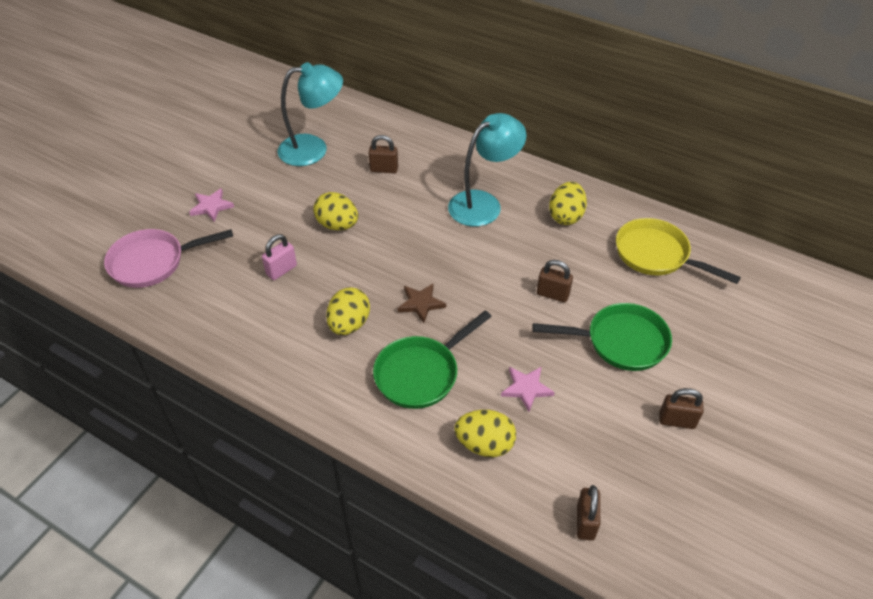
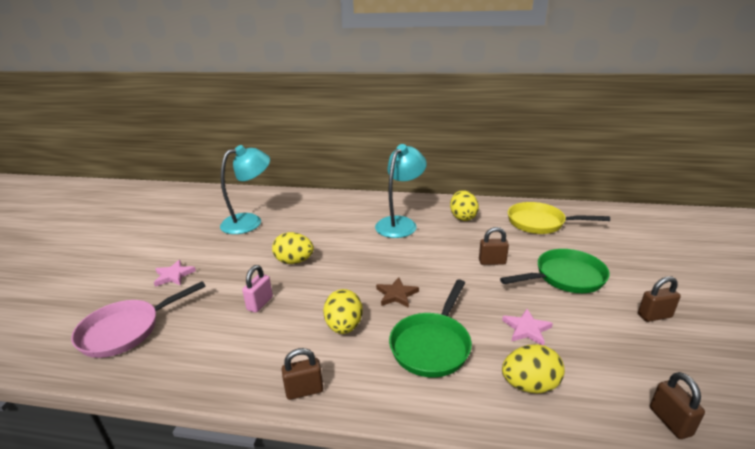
camera: 20 degrees left, 20 degrees down
brown padlock [369,135,398,173] -> brown padlock moved to [282,348,323,400]

